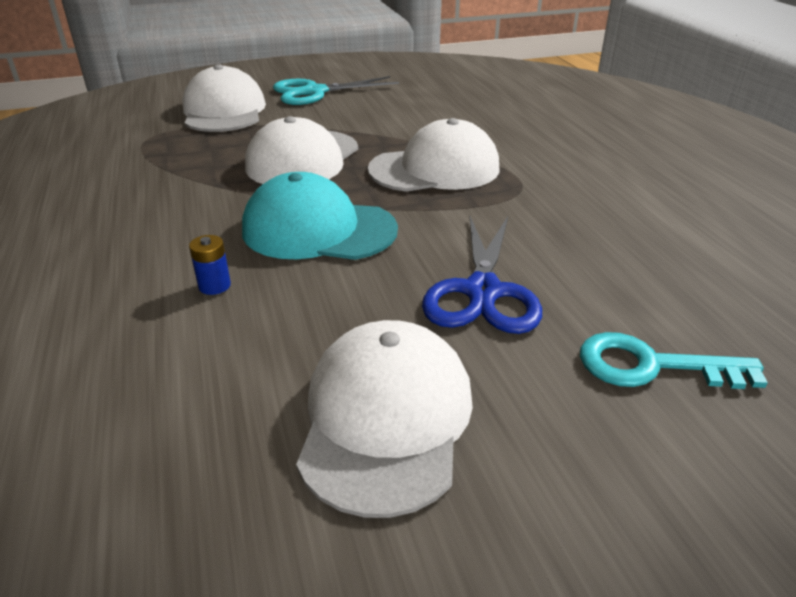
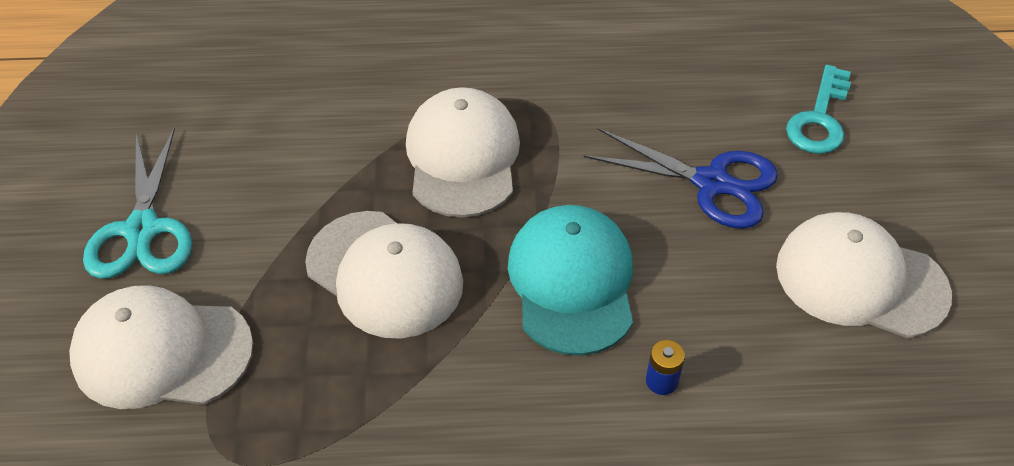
camera: 75 degrees left, 15 degrees up
turquoise cap [242,172,398,260] -> turquoise cap turned 150 degrees clockwise [508,205,633,356]

